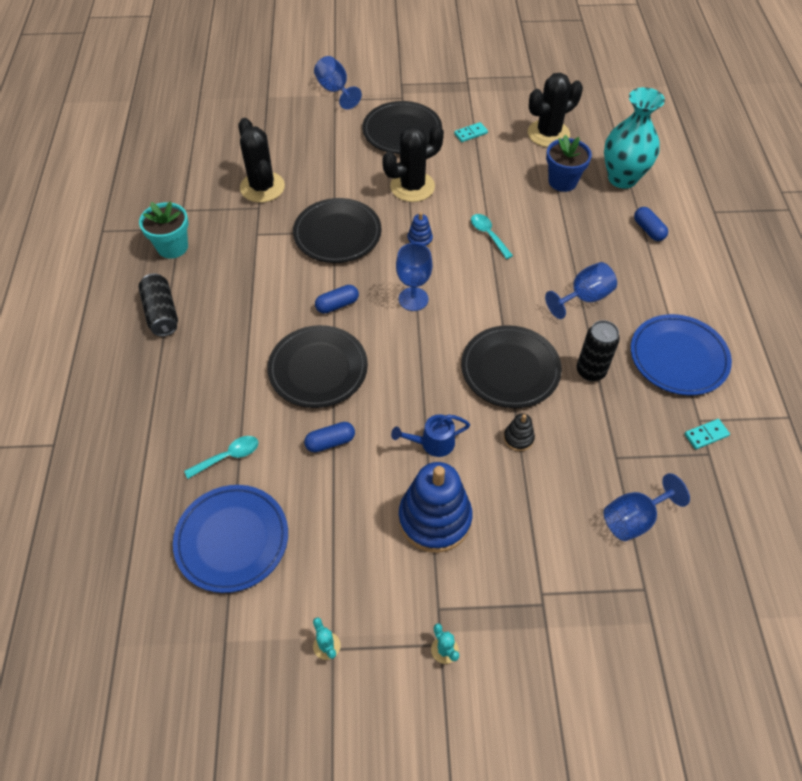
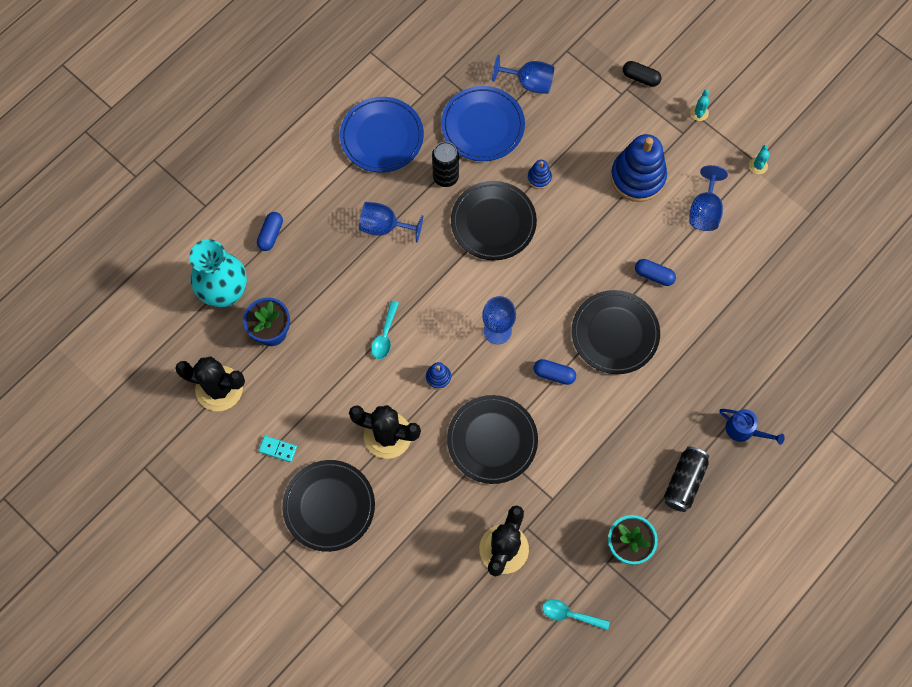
camera: 135 degrees left, 15 degrees up
blue plate [173,485,288,593] -> blue plate moved to [441,86,525,161]
turquoise spoon [184,436,258,479] -> turquoise spoon moved to [542,599,610,630]
blue goblet [314,56,362,109] -> blue goblet moved to [689,165,728,231]
blue watering can [391,414,470,457] -> blue watering can moved to [720,409,785,445]
black stacking toy [504,413,535,451] -> blue stacking toy [527,160,552,189]
turquoise domino [684,419,730,449] -> none
none -> black capsule [623,61,661,87]

